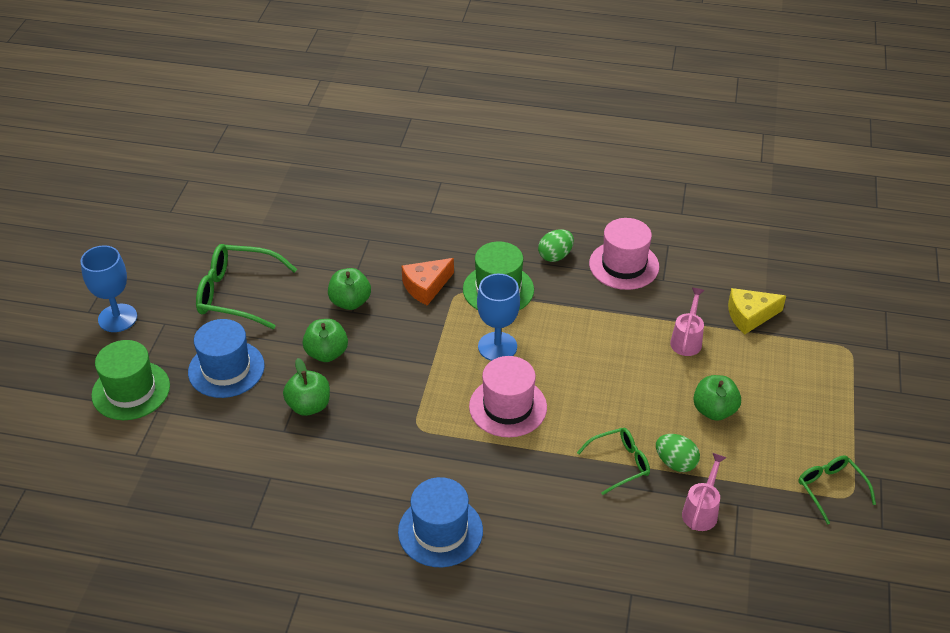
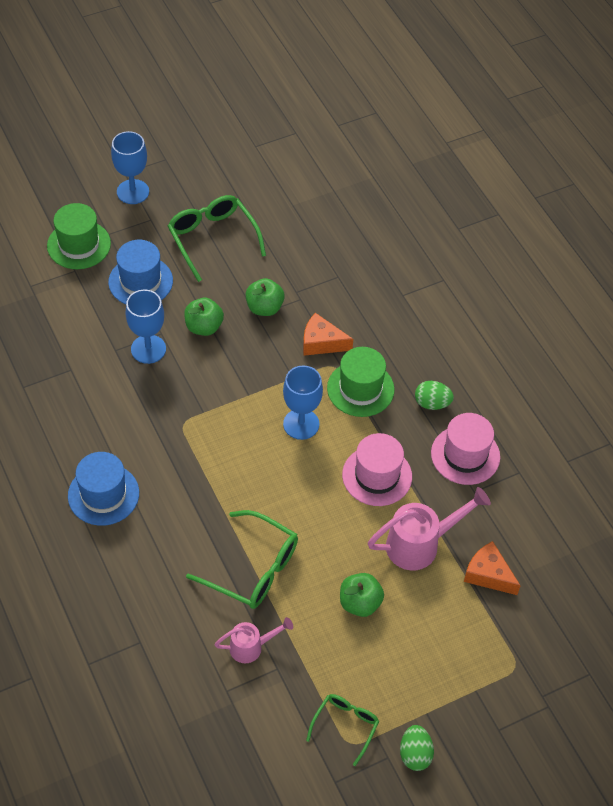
camera: 50 degrees right, 10 degrees up
green apple [283,358,330,416] -> blue goblet [126,290,166,364]
pink hat [469,356,547,437] -> pink hat moved to [342,433,412,506]
green glasses [577,428,650,495] -> green glasses [186,510,298,609], size x1.68
green egg [656,434,700,472] -> green egg moved to [400,725,434,771]
pink watering can [670,288,705,356] -> pink watering can [368,487,491,570], size x1.69
yellow cheese [728,288,786,334] -> orange cheese [464,541,521,595]

